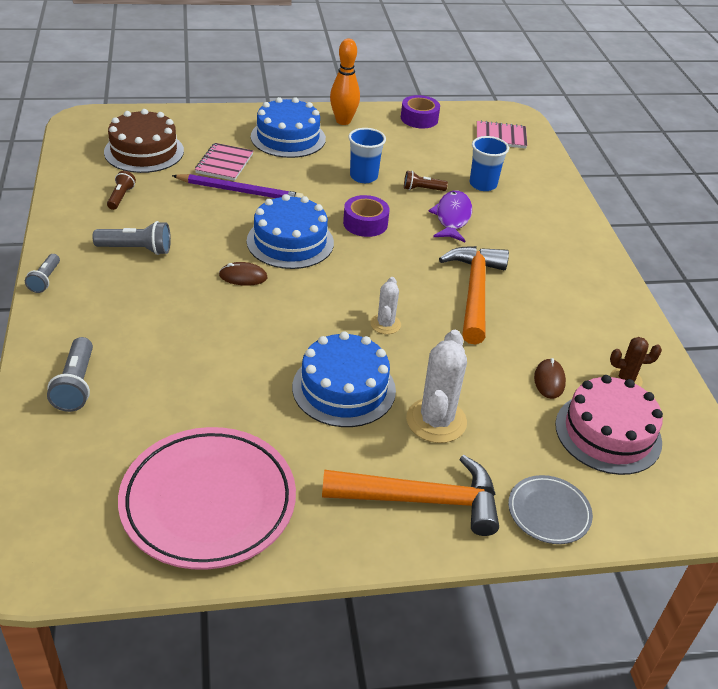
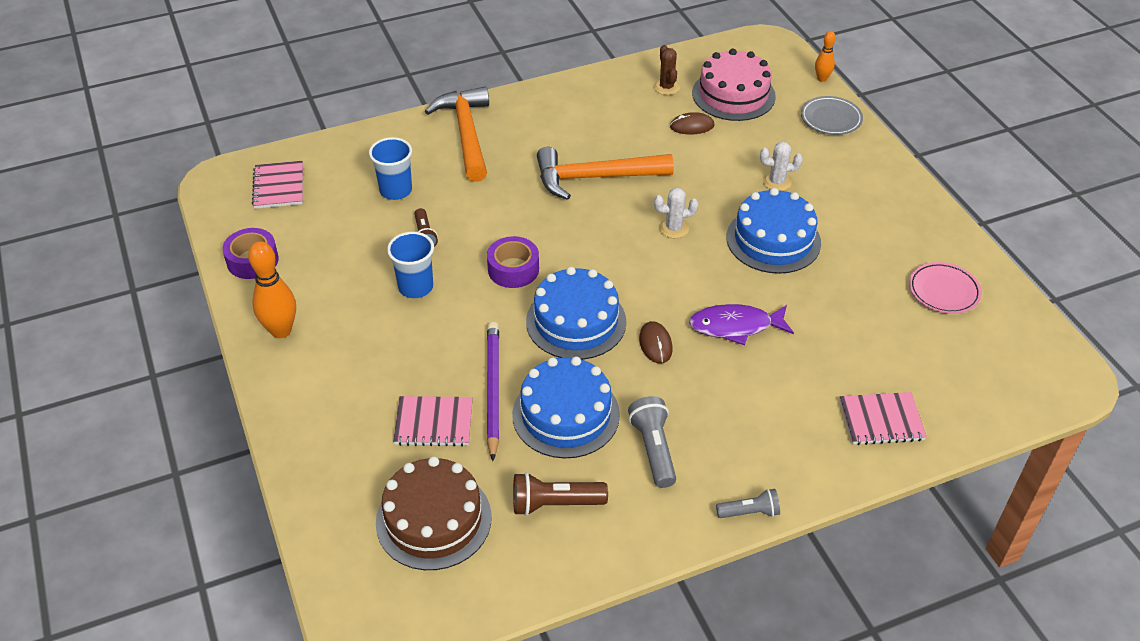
camera: 100 degrees left, 5 degrees up
grey flashlight [47,337,93,412] -> pink notebook [839,392,927,445]
brown flashlight [107,171,136,210] -> brown flashlight [513,472,608,516], size x1.53
pink plate [118,427,296,570] -> pink plate [909,262,982,314], size x0.49
blue cake [251,97,326,158] -> blue cake moved to [512,357,620,459]
orange hammer [322,455,499,536] -> orange hammer moved to [425,86,489,182]
white cactus [406,330,467,443] -> white cactus [760,142,803,191], size x0.57
purple fish [428,191,472,242] -> purple fish moved to [689,304,794,345]
none -> orange bowling pin [815,31,836,82]

